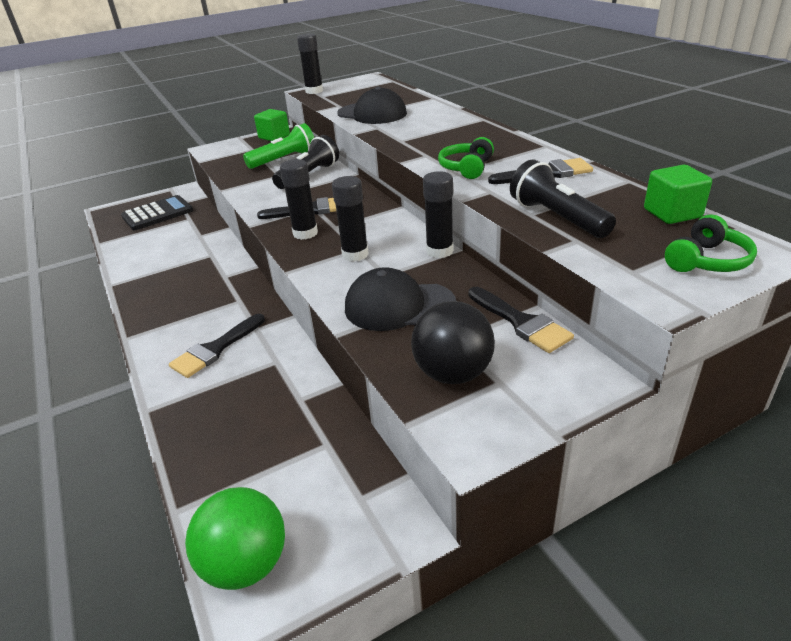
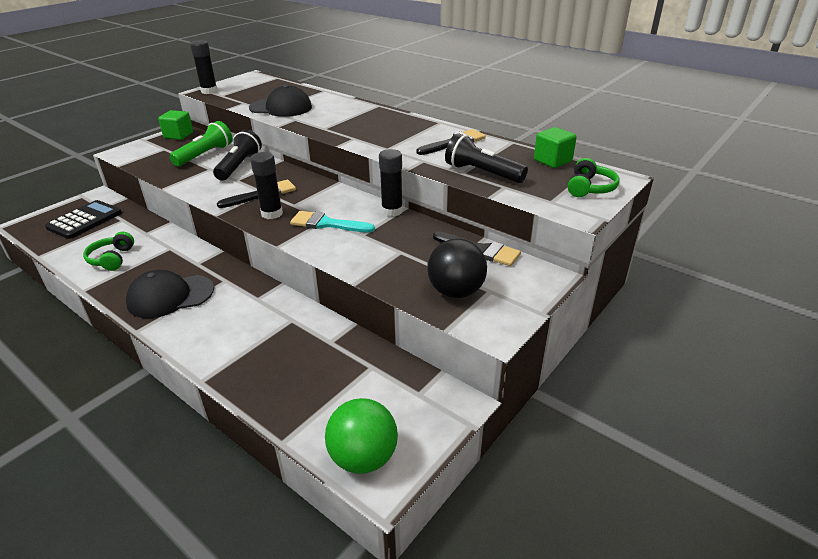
camera: 25 degrees left, 0 degrees up
black brush [169,314,265,378] -> none
black glue stick [332,176,369,262] -> turquoise brush [290,211,375,232]
black cap [345,267,456,331] -> black cap moved to [126,270,214,318]
green headphones [438,137,494,179] -> green headphones moved to [83,232,134,271]

